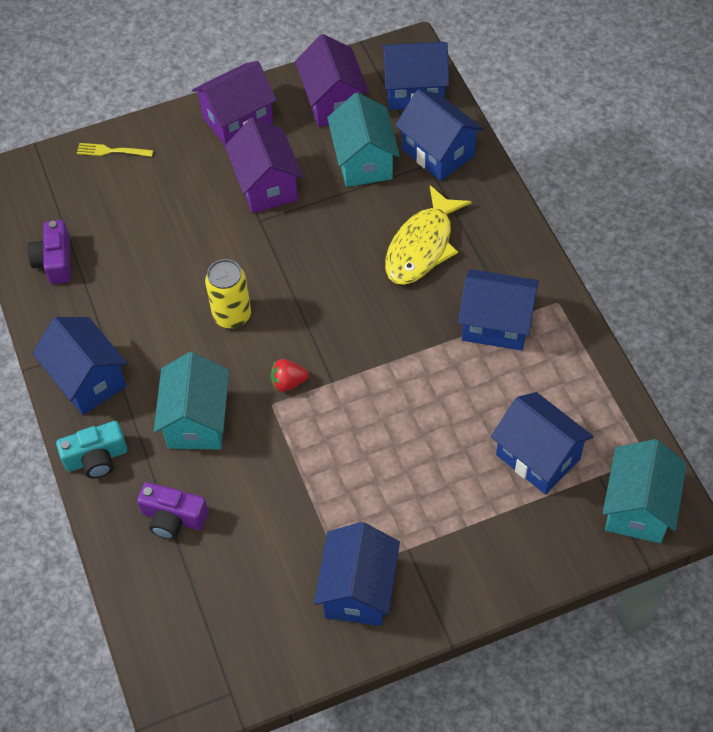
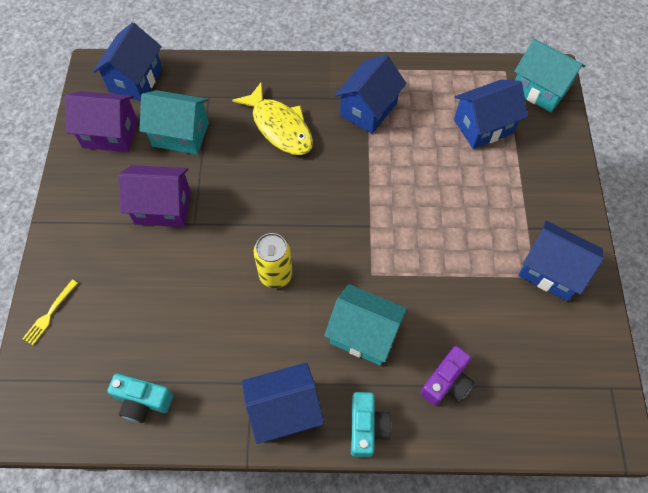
camera: 70 degrees left, 5 degrees up
purple camera [27,220,71,284] -> turquoise camera [107,373,173,423]
purple house [192,61,277,145] -> none
red strawberry [271,359,309,392] -> none
blue house [395,89,484,181] -> none

